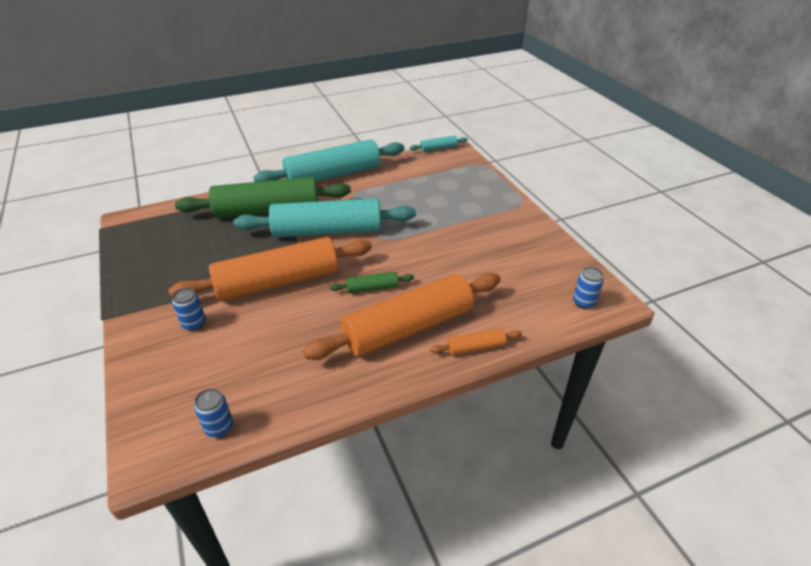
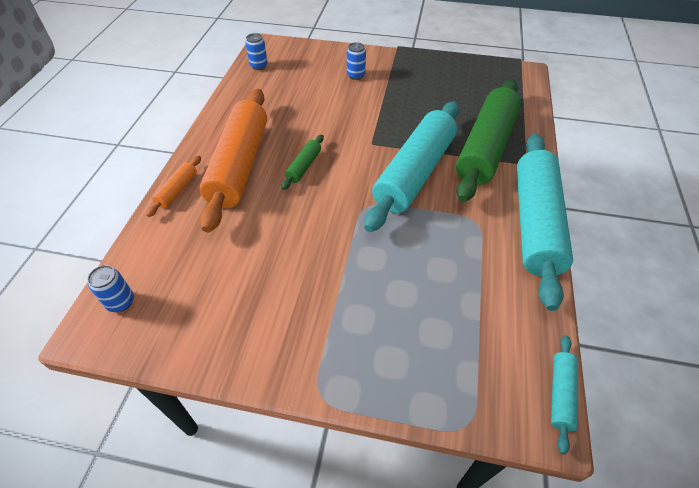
camera: 125 degrees right, 10 degrees up
orange rolling pin [168,237,372,301] -> none

